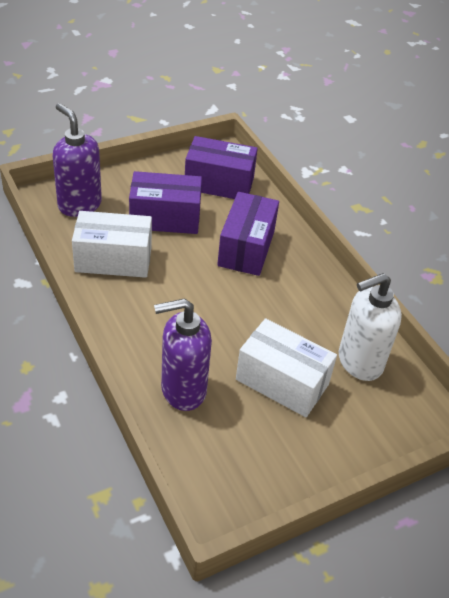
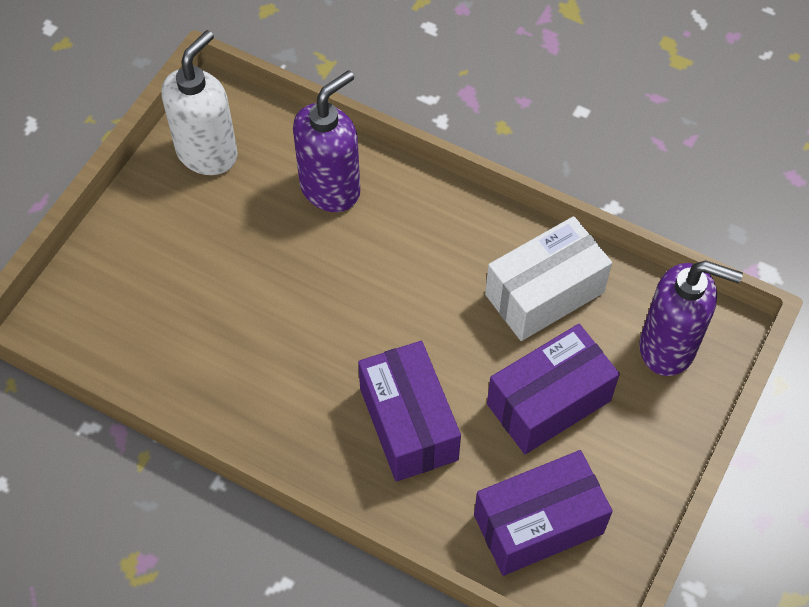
camera: 150 degrees right, 15 degrees up
white box [236,318,337,417] -> none
white soap dispenser [339,273,402,381] -> white soap dispenser moved to [162,30,238,175]

